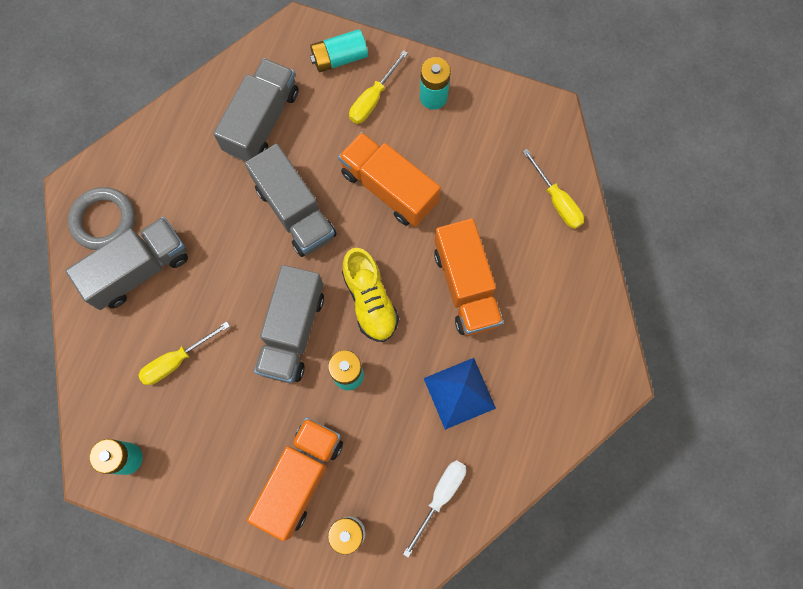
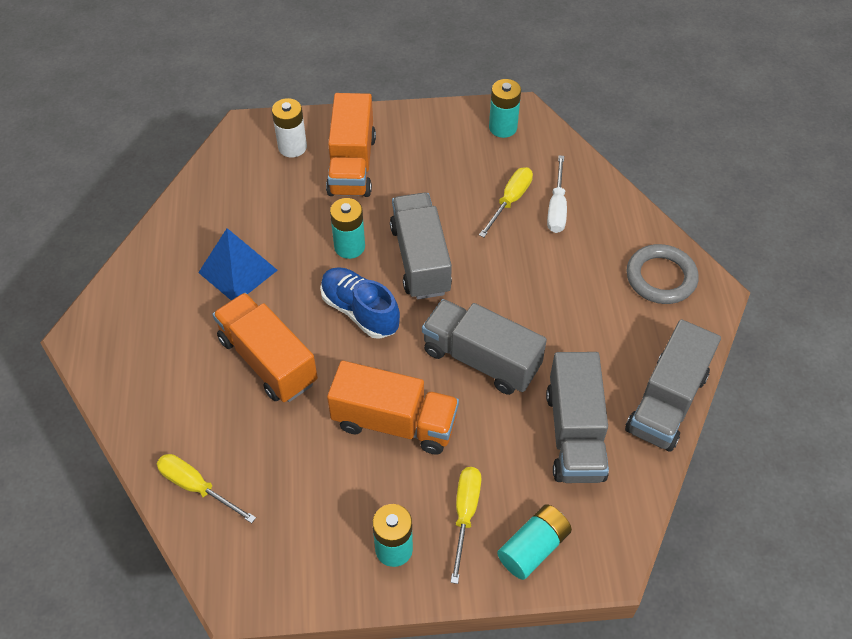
camera: 155 degrees right, 20 degrees down
grey truck [65,217,188,310] -> grey truck moved to [625,319,721,452]
yellow shoe [342,248,399,342] -> blue shoe [320,267,400,339]
white screwdriver [403,460,466,558] -> white screwdriver moved to [547,155,567,233]

